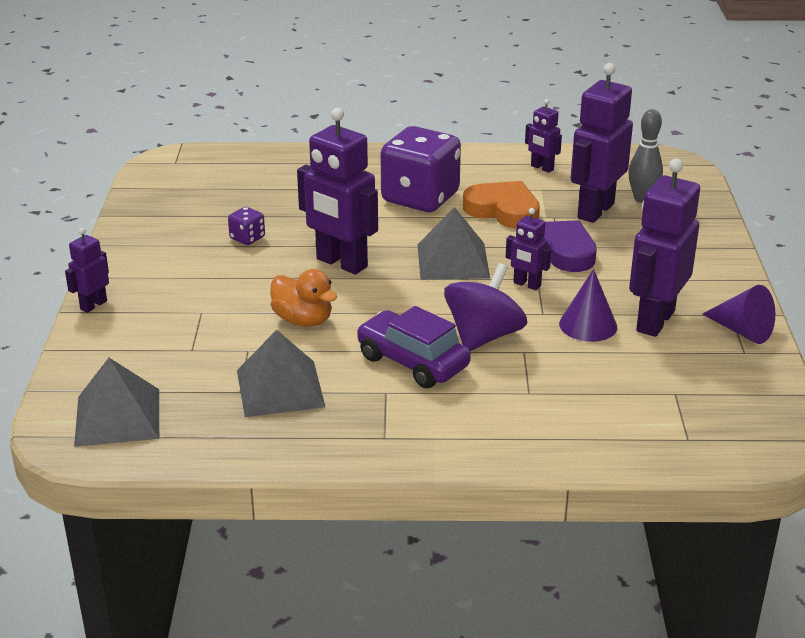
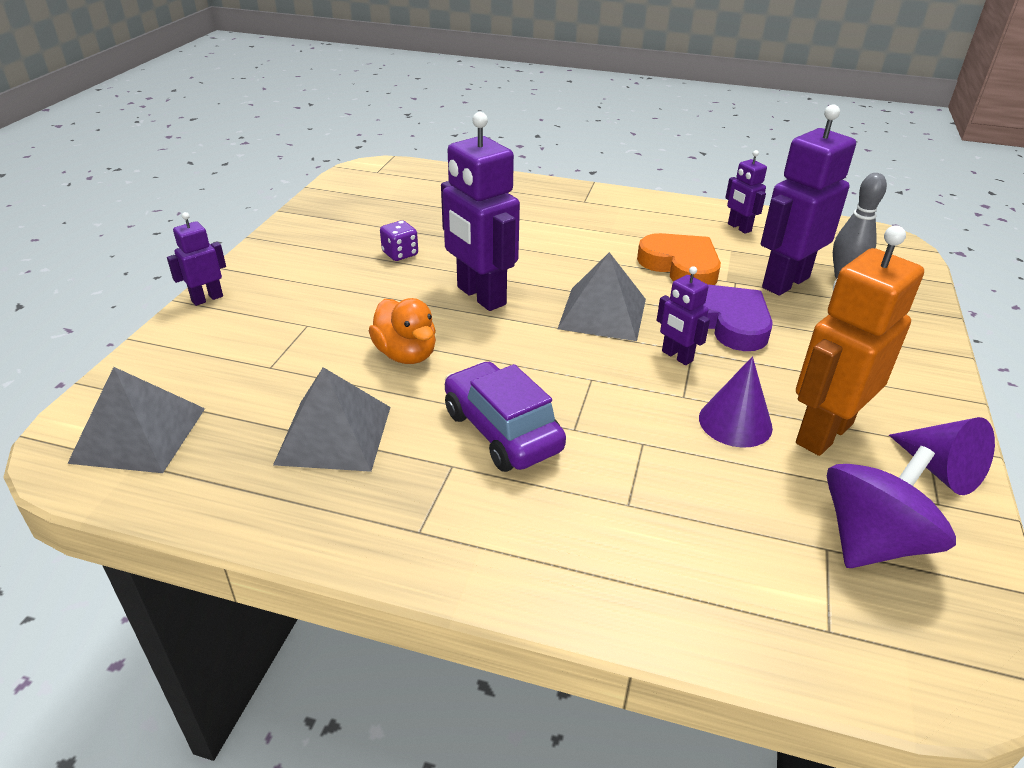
camera: 15 degrees right, 5 degrees up
purple dice [381,126,461,212] -> none
purple spinning top [444,263,527,351] -> purple spinning top moved to [827,446,956,568]
purple robot [629,158,700,337] -> orange robot [796,226,924,456]

